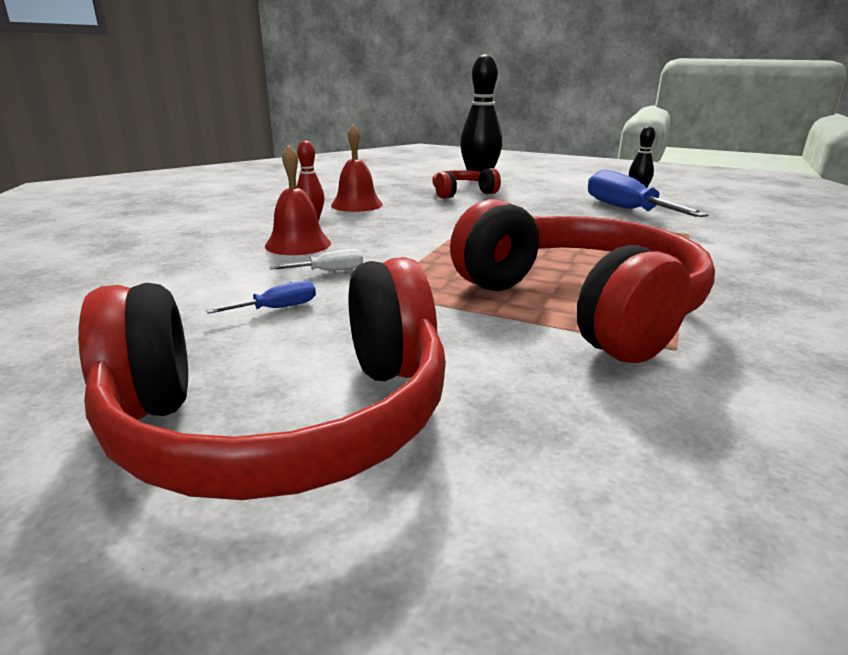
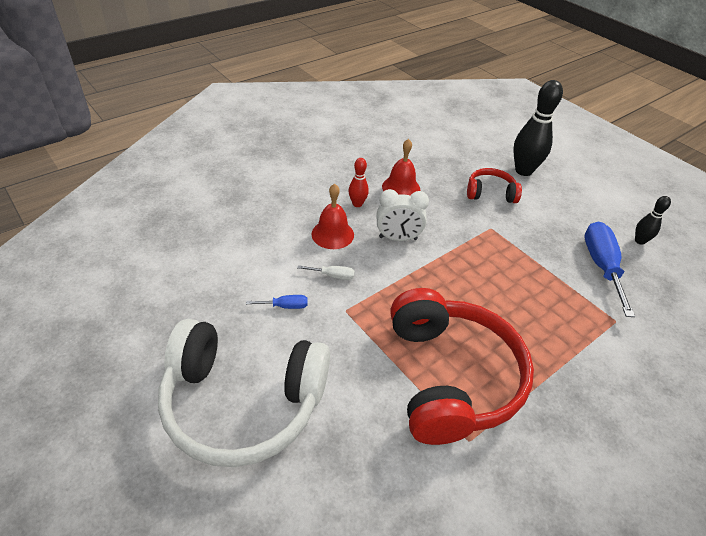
camera: 25 degrees right, 20 degrees up
red headphones [78,257,446,500] -> white headphones [158,319,330,467]
none -> white clock [377,189,429,241]

